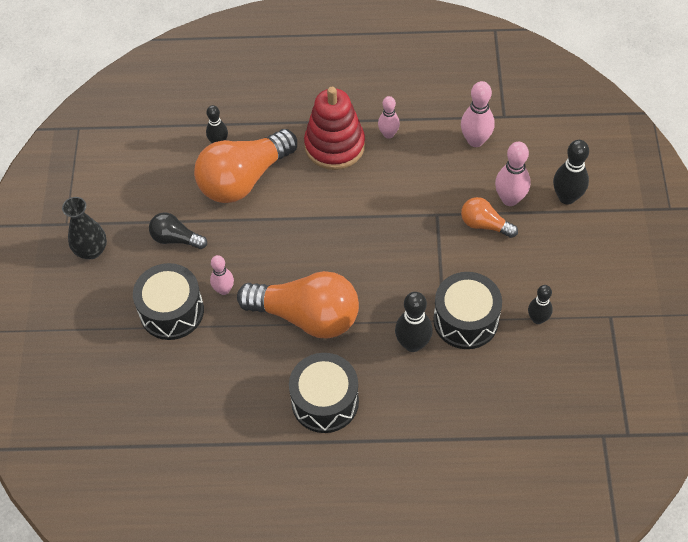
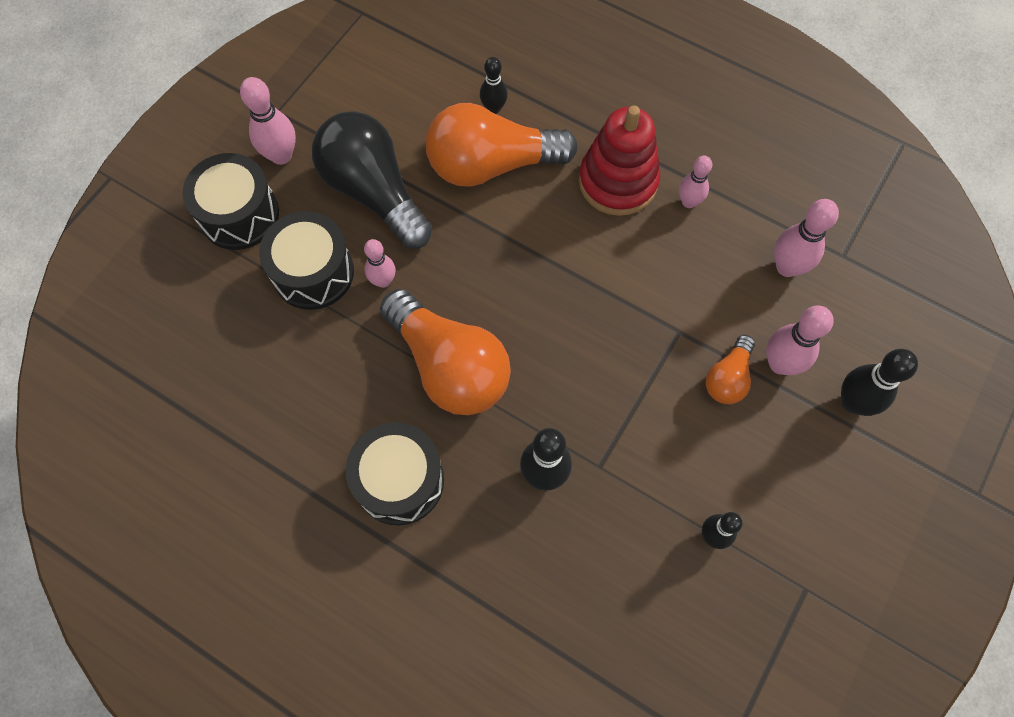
camera: 30 degrees right, 10 degrees up
black vase [62,197,107,259] -> pink bowling pin [240,77,296,165]
black light bulb [149,212,207,249] -> black light bulb [312,111,432,248], size x2.01
black drum [433,272,502,349] -> black drum moved to [183,153,279,250]
orange light bulb [461,197,518,238] -> orange light bulb turned 120 degrees counterclockwise [706,335,755,404]

